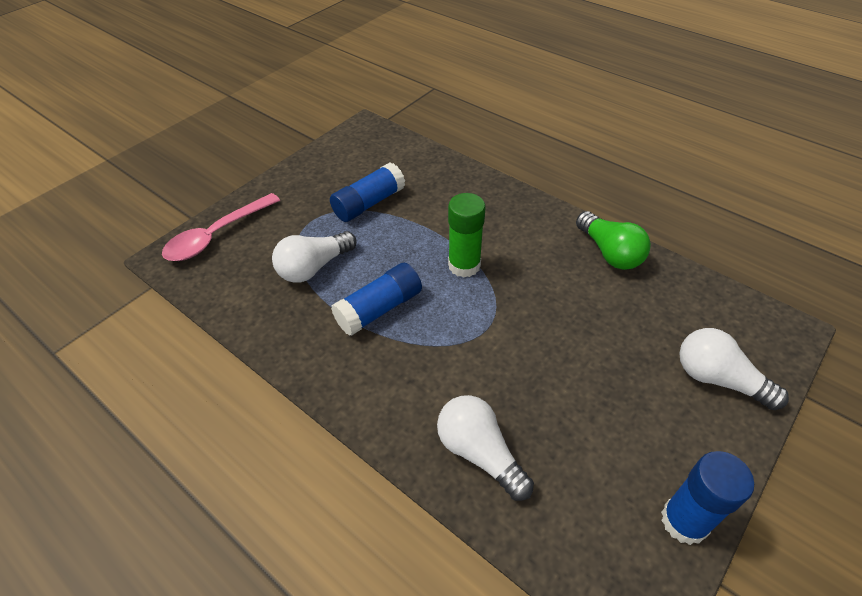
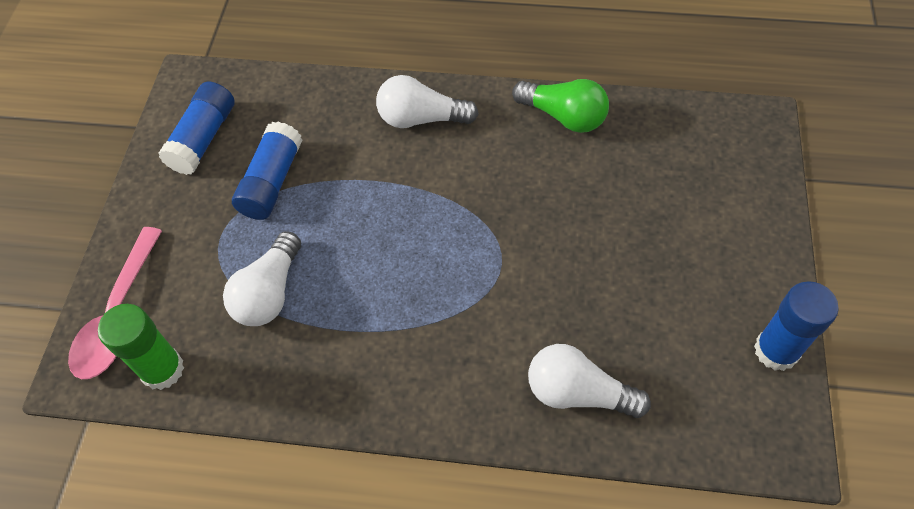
camera: 30 degrees left, 10 degrees up
blue glue stick [331,262,422,336] -> blue glue stick moved to [158,82,234,175]
green glue stick [448,193,486,278] -> green glue stick moved to [98,304,184,390]
white light bulb [679,328,789,410] -> white light bulb moved to [376,75,479,128]

